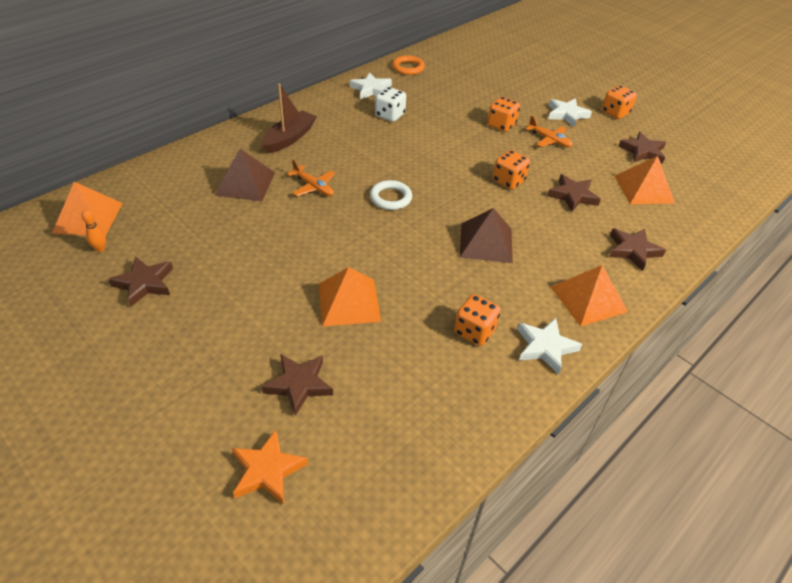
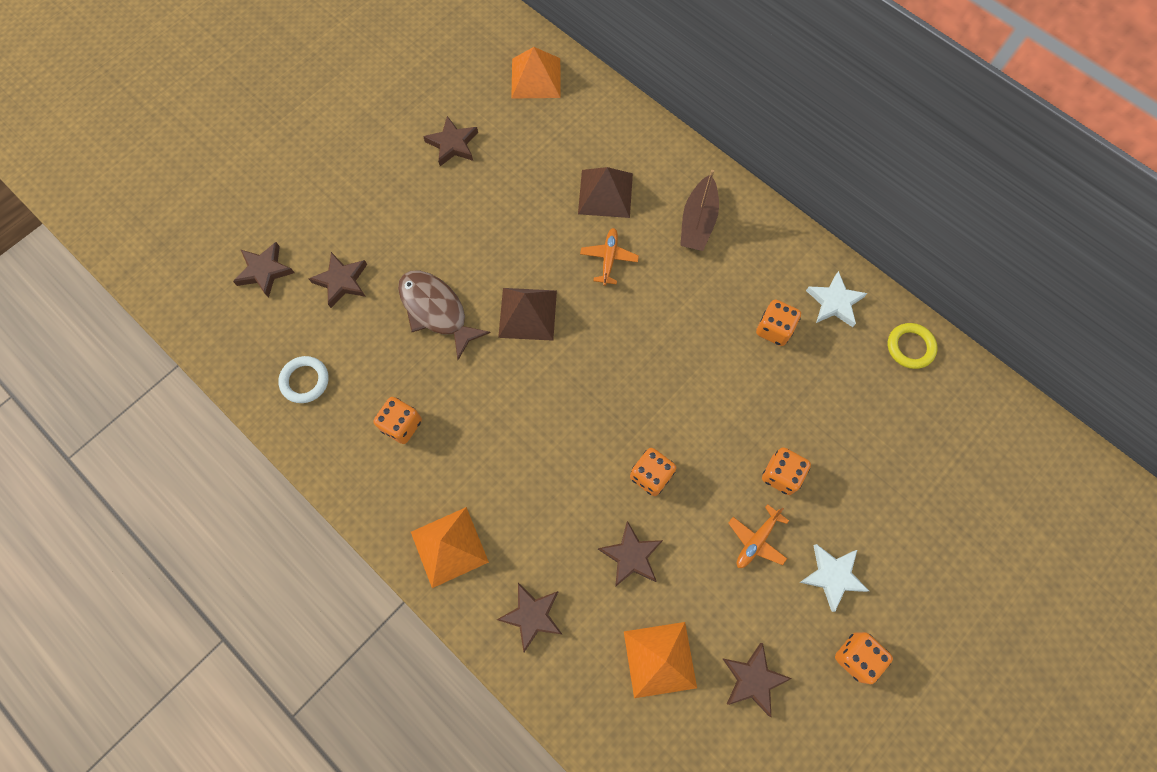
camera: 90 degrees right, 25 degrees up
orange bowling pin [82,210,106,252] -> none
orange star [232,429,308,504] -> brown star [233,242,294,298]
brown boat [261,83,317,154] -> brown boat turned 75 degrees clockwise [680,170,719,251]
orange plane [287,160,335,196] -> orange plane turned 150 degrees clockwise [580,228,639,286]
orange pyramid [318,267,381,327] -> brown fish [398,271,491,360]
white ring [370,180,412,210] -> white ring moved to [278,356,329,403]
white dice [375,87,406,122] -> orange dice [756,299,801,346]
orange ring [392,55,425,75] -> yellow ring [888,323,937,369]
brown pyramid [460,208,513,263] -> brown pyramid moved to [498,288,557,341]
white star [518,318,582,374] -> none

